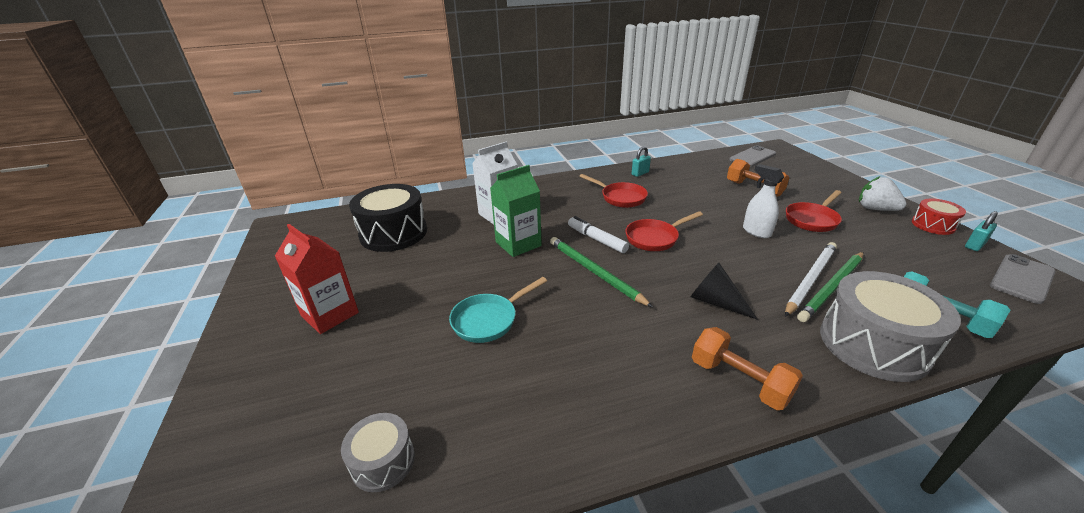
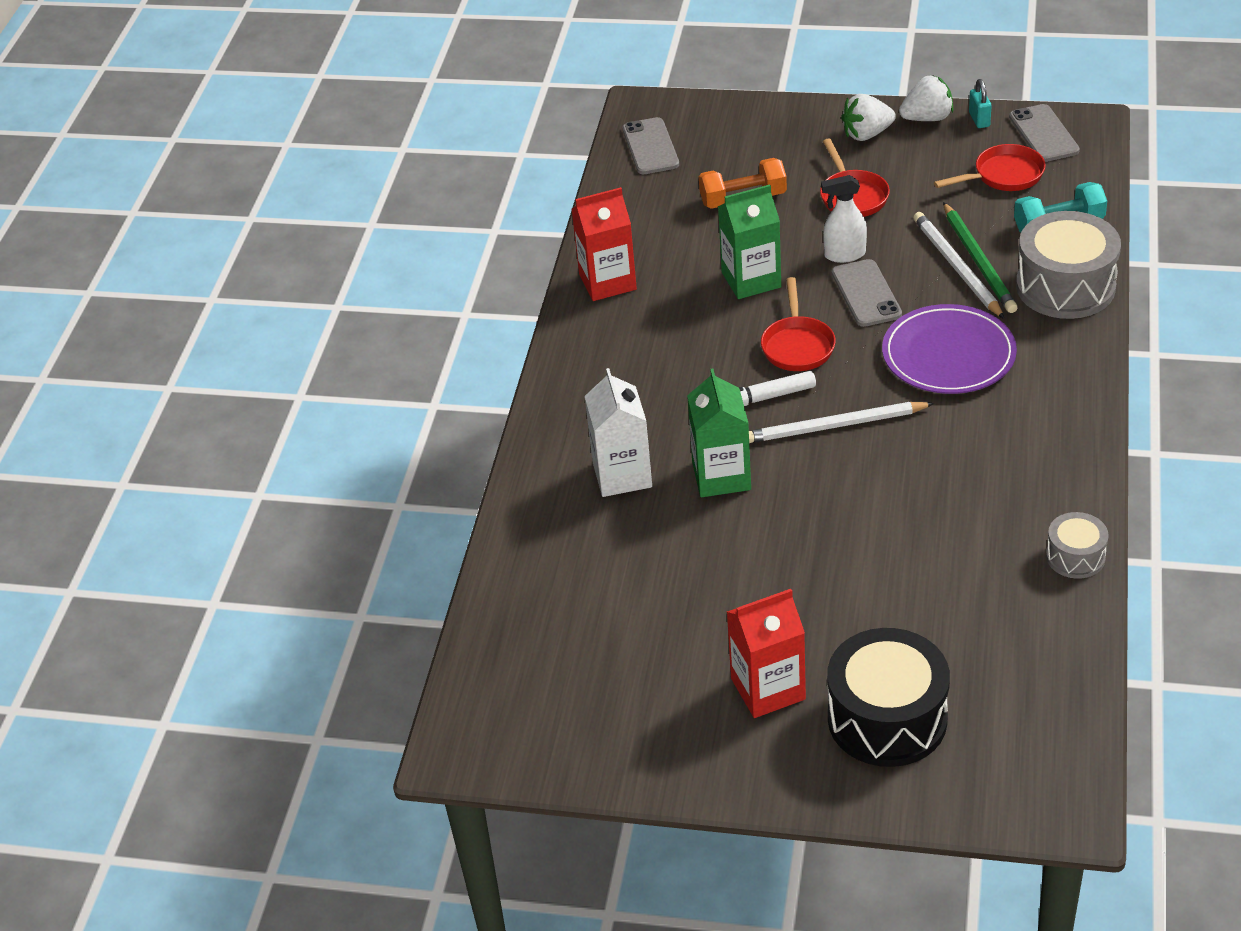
camera: 60 degrees left, 10 degrees up
grey drum [341,413,415,492] -> grey drum moved to [1046,512,1109,579]
black drum [349,184,427,252] -> black drum moved to [827,628,950,767]
turquoise pan [449,277,547,343] -> none
green pencil [550,237,653,307] -> white pencil [749,402,934,443]
red pan [579,174,648,208] -> red pan moved to [934,144,1046,191]
turquoise padlock [632,146,651,177] -> red carton [572,187,637,301]
black cone [691,263,758,320] -> purple plate [882,304,1017,394]
orange dumbbell [692,327,803,410] -> none
red drum [912,199,966,235] -> white strawberry [899,75,954,121]
none -> green carton [718,184,781,299]
none -> grey phone [832,259,902,327]

